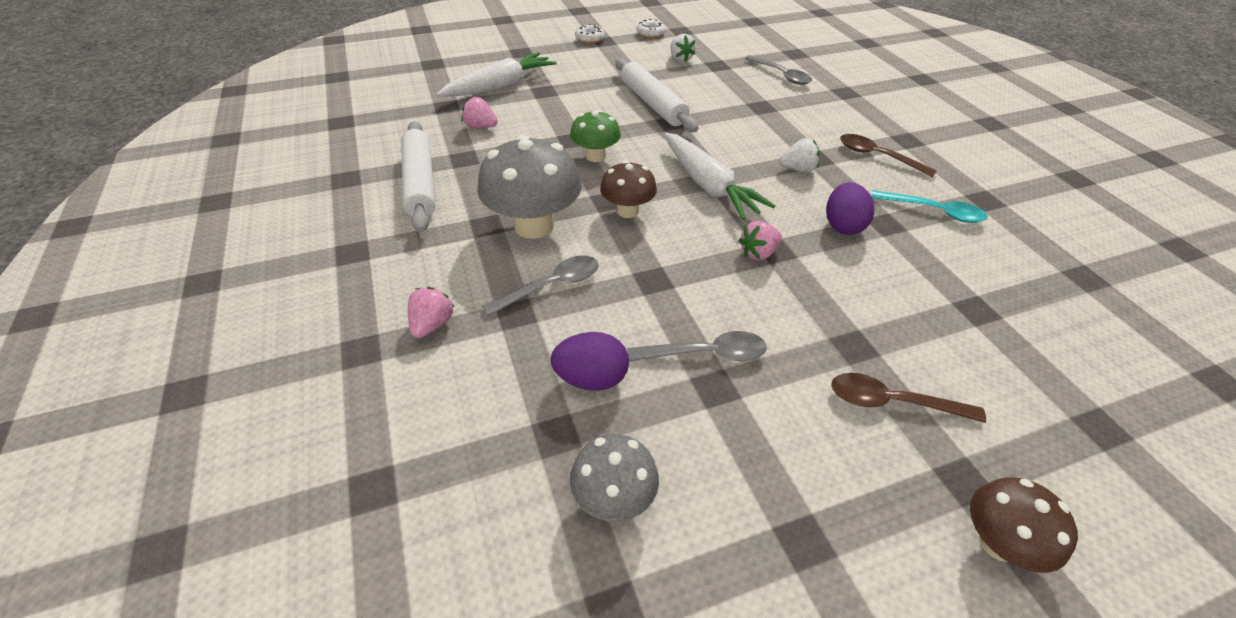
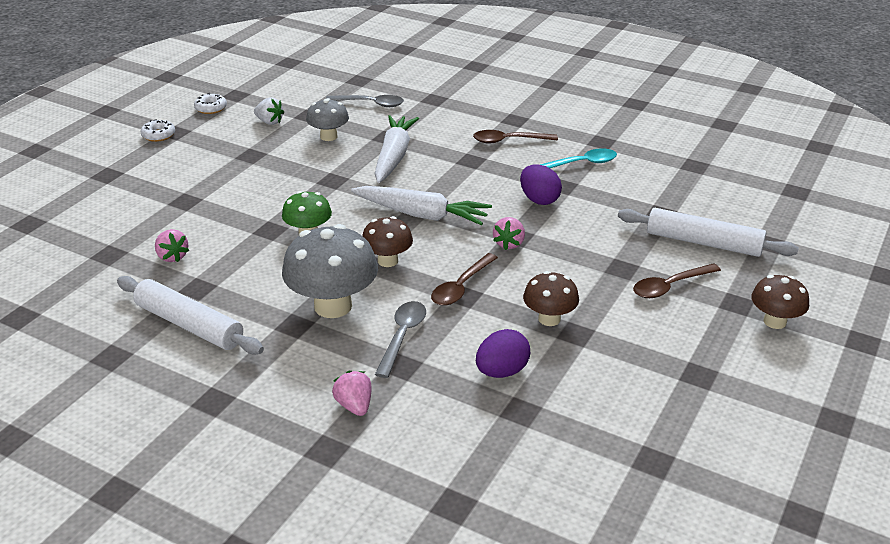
camera: 40 degrees left, 10 degrees down
white carrot [436,52,557,97] -> white carrot moved to [375,115,419,183]
pink strawberry [461,97,498,128] -> pink strawberry turned 105 degrees counterclockwise [155,229,189,262]
grey mushroom [570,434,659,522] -> grey mushroom moved to [306,98,349,141]
white rolling pin [615,58,698,132] -> white rolling pin moved to [618,208,799,257]
grey spoon [627,331,767,362] -> brown mushroom [523,271,579,326]
white strawberry [779,138,820,172] -> none
none -> brown spoon [431,253,498,306]

